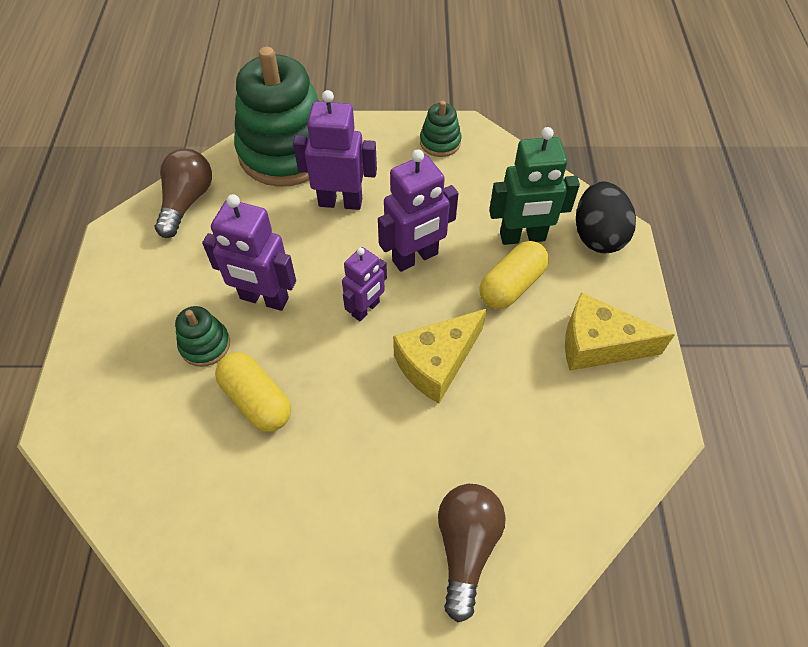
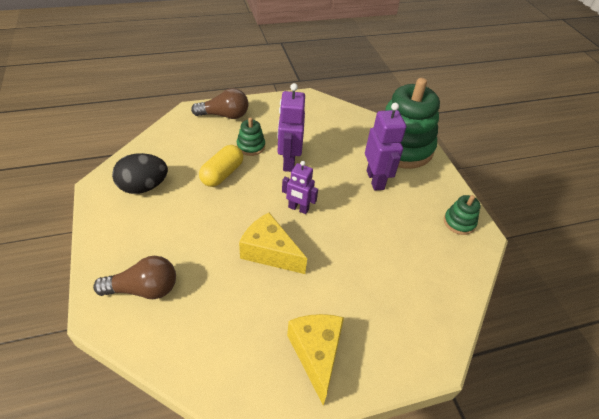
camera: 70 degrees right, 10 degrees down
brown light bulb [155,148,212,238] -> brown light bulb moved to [191,88,249,119]
purple robot [378,149,458,272] -> none
yellow capsule [479,241,549,309] -> none
green robot [489,127,580,245] -> none
black egg [576,181,636,253] -> black egg moved to [112,153,168,194]

